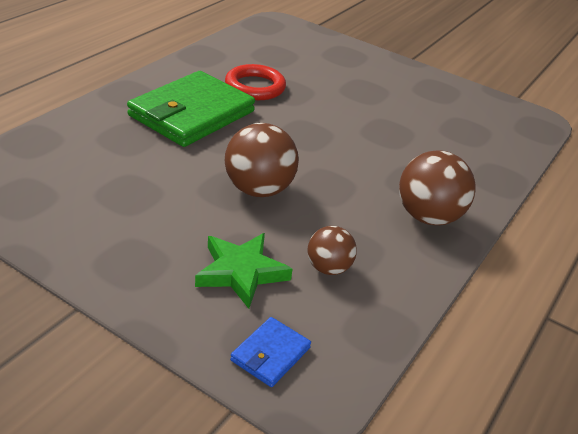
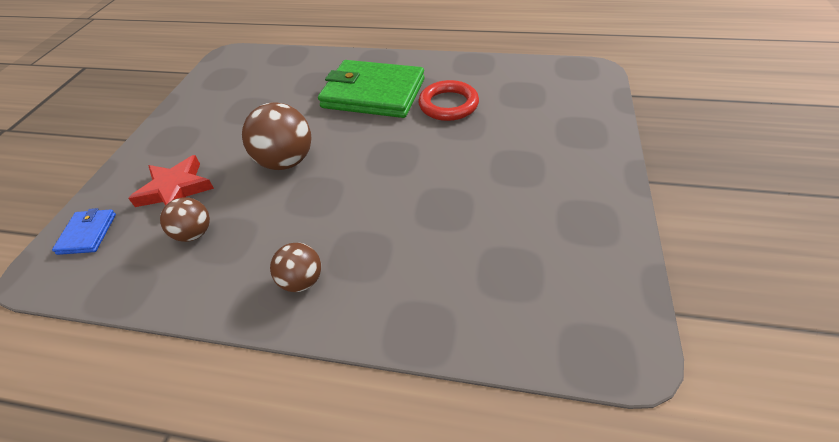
camera: 75 degrees right, 10 degrees up
green star [195,233,293,309] -> red star [128,155,214,207]
blue wallet [230,317,311,387] -> blue wallet turned 75 degrees clockwise [52,208,116,255]
brown ball [399,150,476,225] -> brown ball [270,243,321,292], size x0.60

